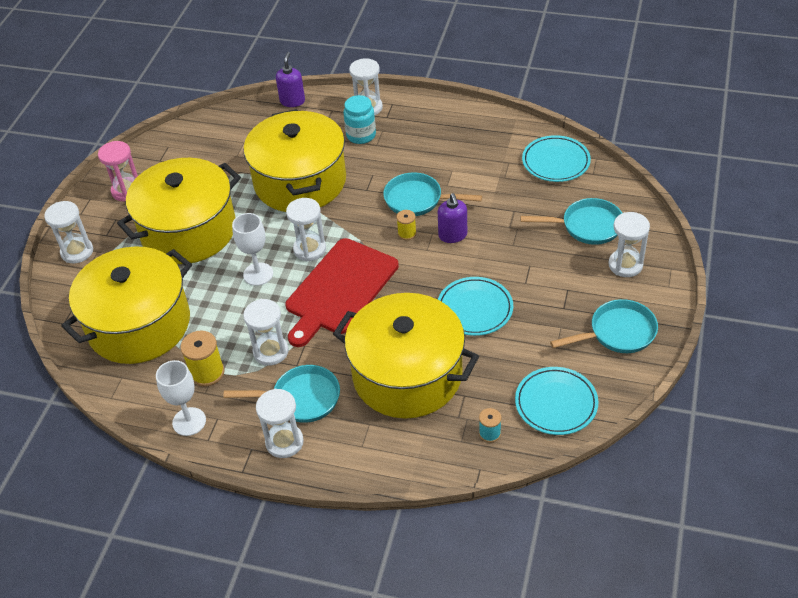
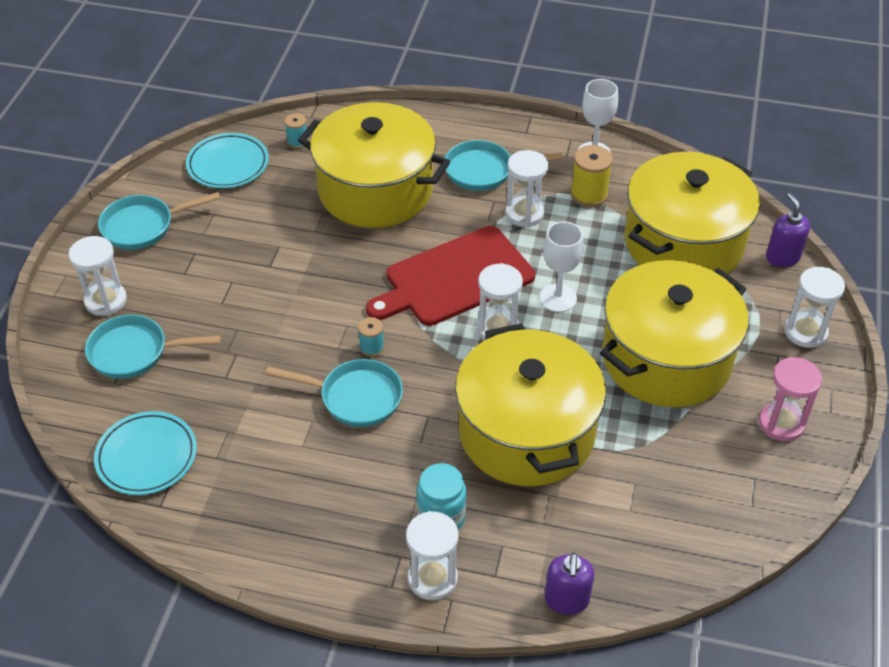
camera: 175 degrees right, 0 degrees up
white hourglass [256,389,304,458] -> none
red cutting board [285,238,399,347] -> red cutting board turned 150 degrees counterclockwise [366,226,535,326]
yellow spool [396,210,416,240] -> turquoise spool [358,317,384,357]
purple soap dispenser [438,193,467,243] -> purple soap dispenser moved to [766,193,810,267]
turquoise plate [438,277,513,336] -> none

